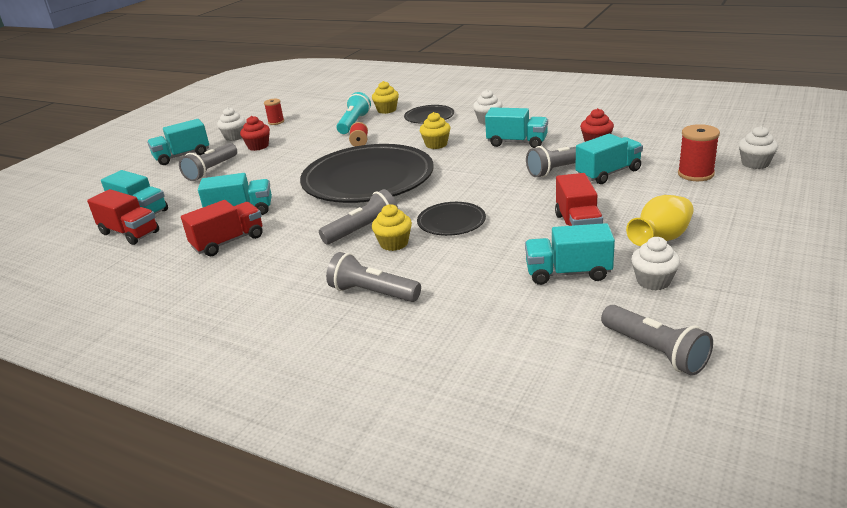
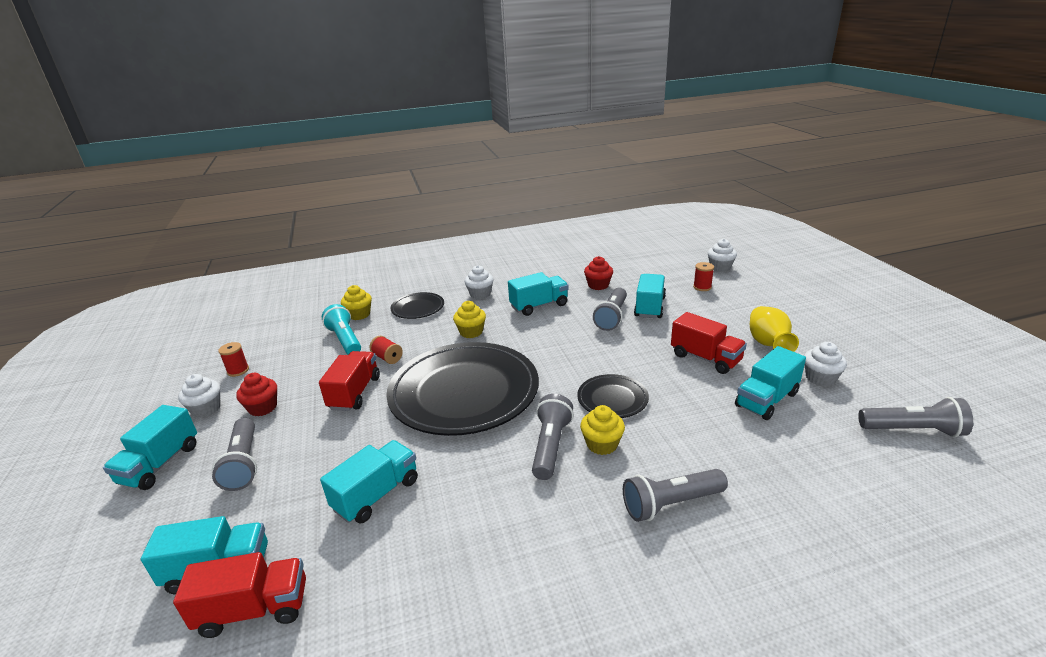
camera: 45 degrees left, 0 degrees up
red truck [181,200,263,256] -> red truck moved to [319,351,380,411]
red spool [678,124,720,181] -> red spool [693,262,714,291], size x0.63

